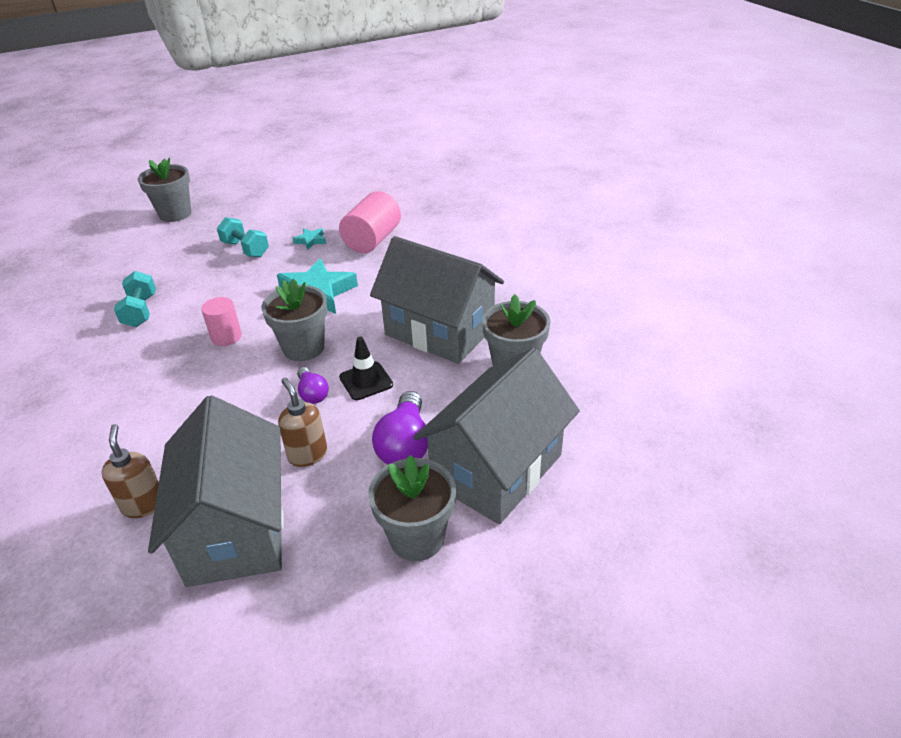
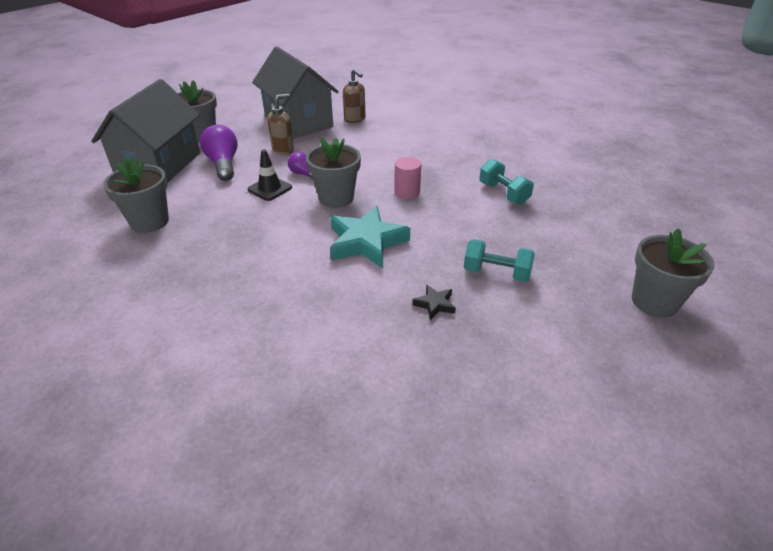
camera: 155 degrees right, 0 degrees up
brown soap dispenser [278,378,327,467] -> brown soap dispenser turned 75 degrees counterclockwise [268,94,294,155]
turquoise star [293,228,326,250] -> black star [412,284,456,320]
pink cylinder [339,191,401,253] -> none
grey house [370,236,504,364] -> none

